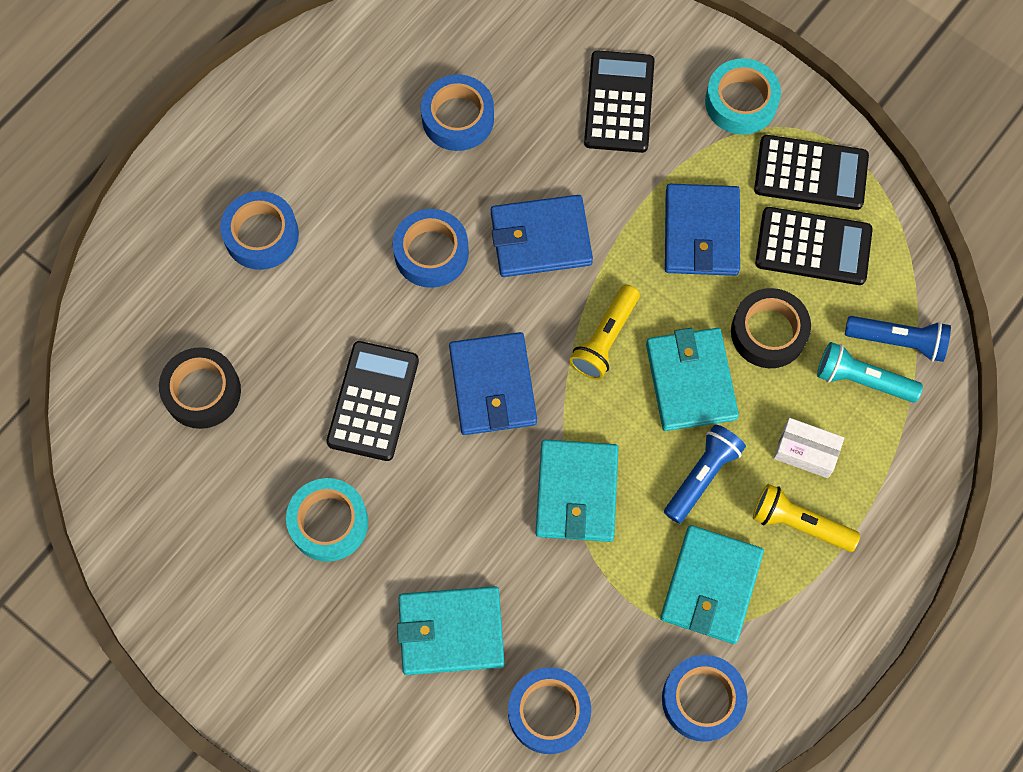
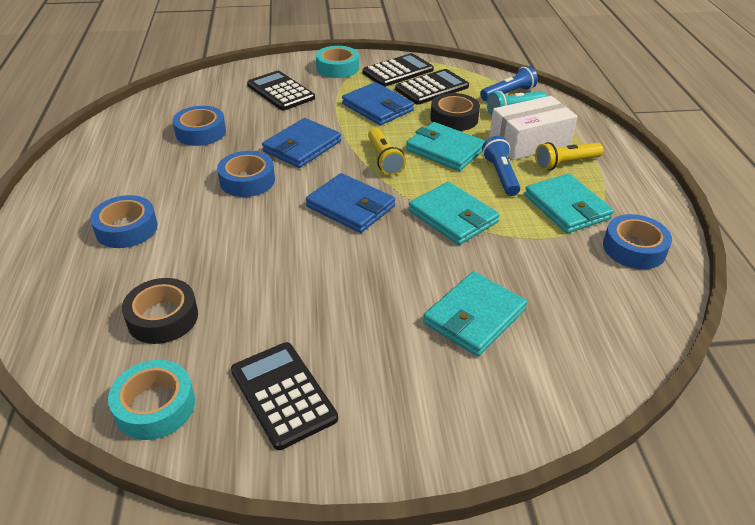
camera: 45 degrees left, 30 degrees down
turquoise tape [286,478,368,562] -> turquoise tape moved to [108,360,195,440]
black calculator [326,341,419,461] -> black calculator moved to [231,342,338,450]
blue tape [508,667,591,754] -> none
white box [774,418,844,478] -> white box [489,96,578,160], size x1.85

